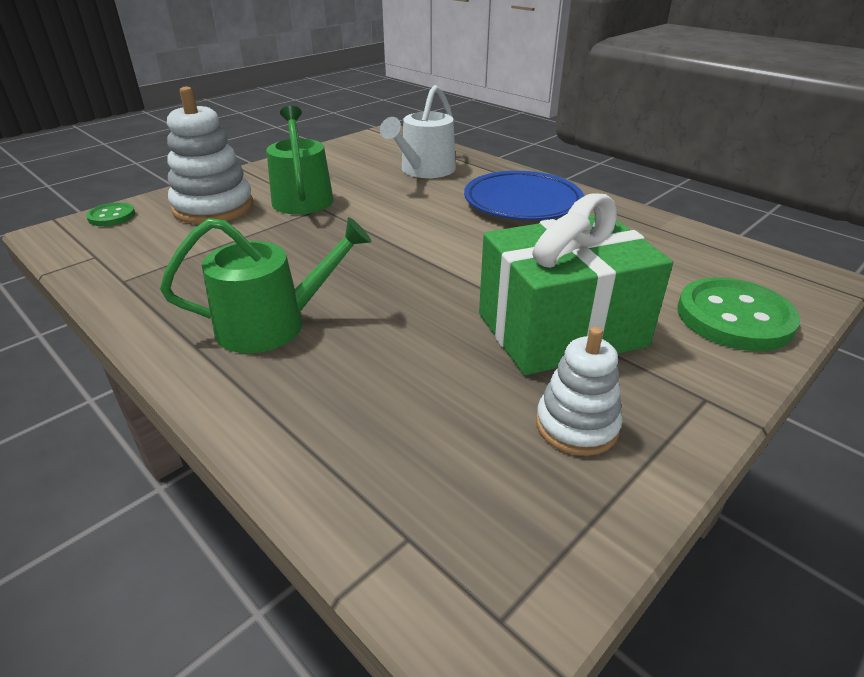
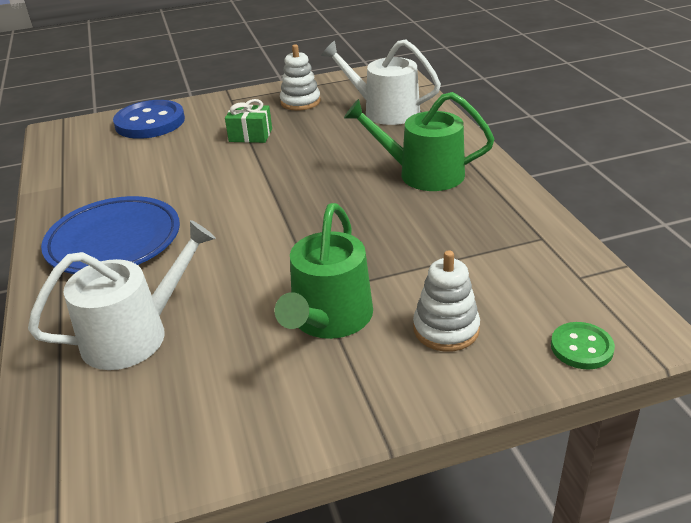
camera: 150 degrees left, 0 degrees up
white stacking toy [167,87,253,224] -> white stacking toy [413,250,480,352], size x0.61
green gift [479,193,673,375] -> green gift [225,99,272,143], size x0.43
green button [677,278,800,351] -> blue button [113,100,185,139]
none -> white watering can [321,40,441,125]

